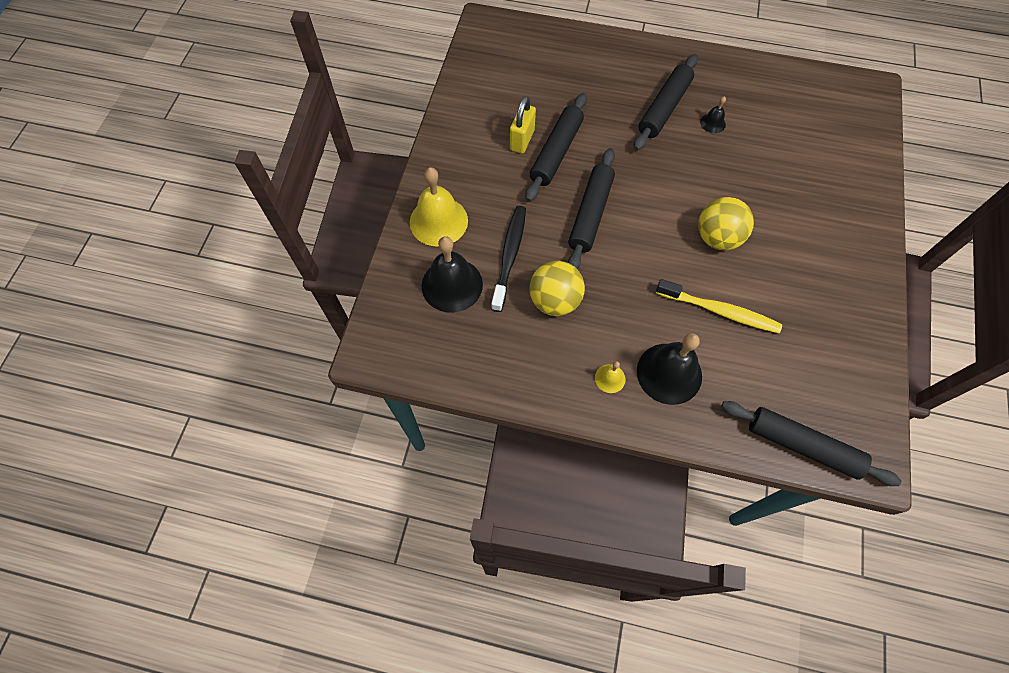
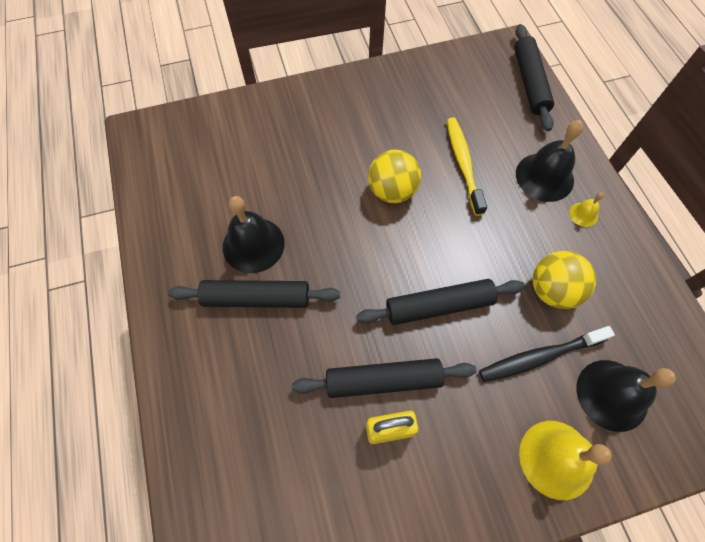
camera: 120 degrees left, 0 degrees up
black bell [700,96,726,133] -> black bell [223,196,285,273], size x2.13

